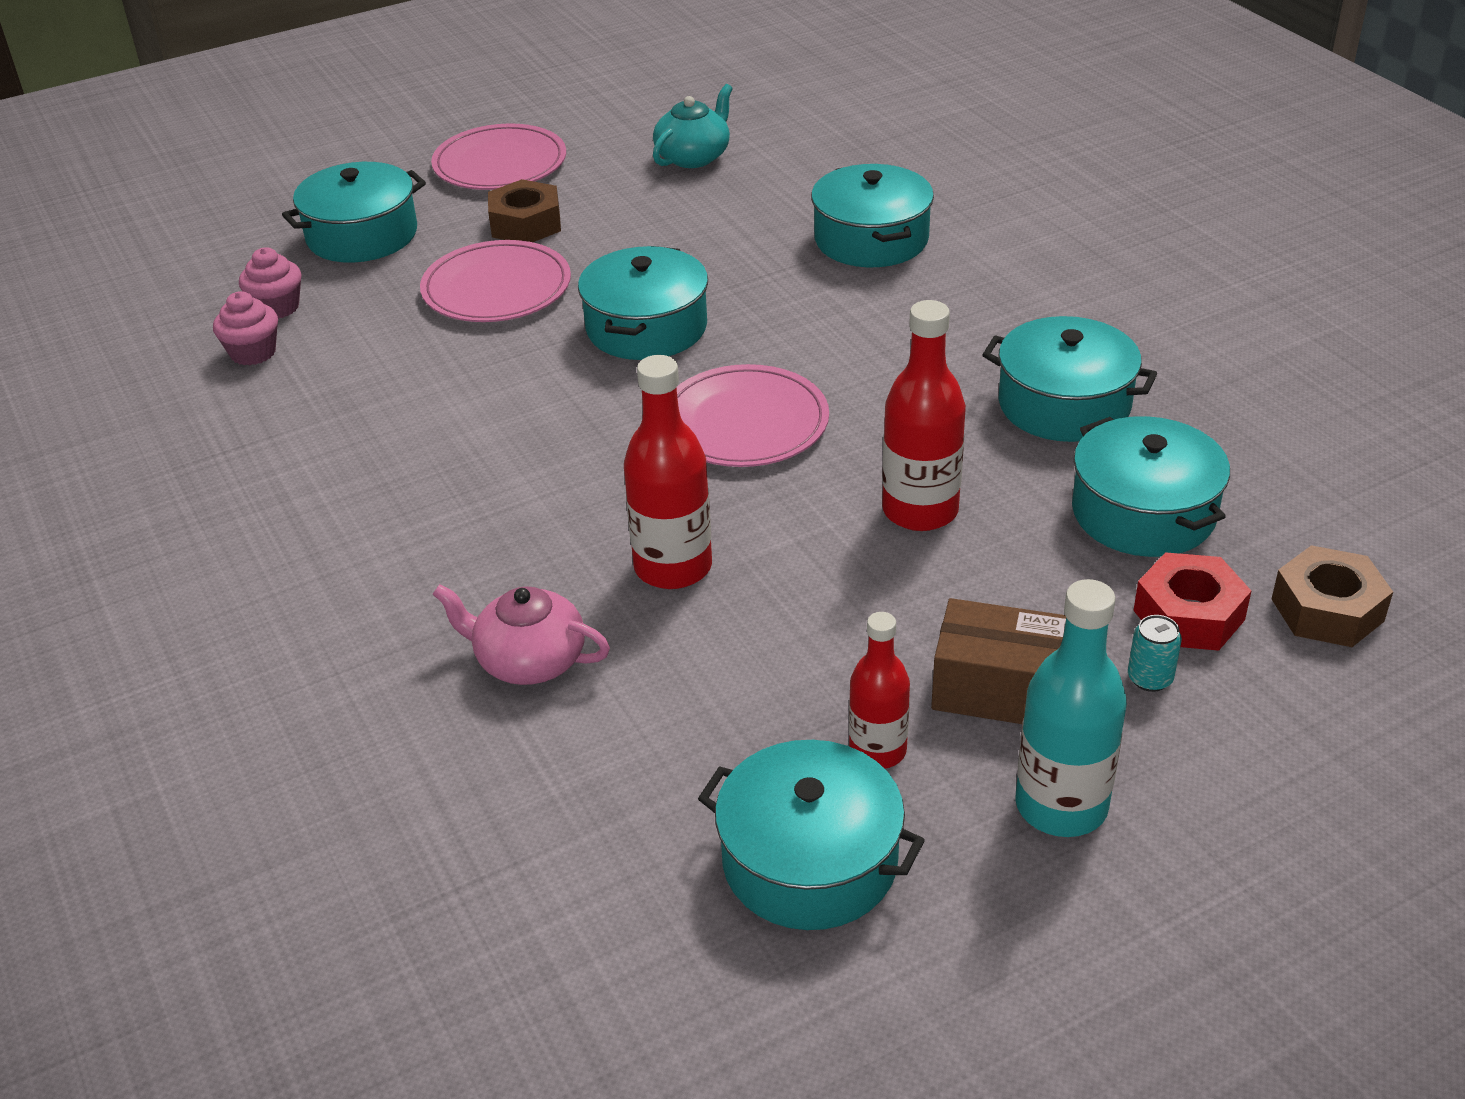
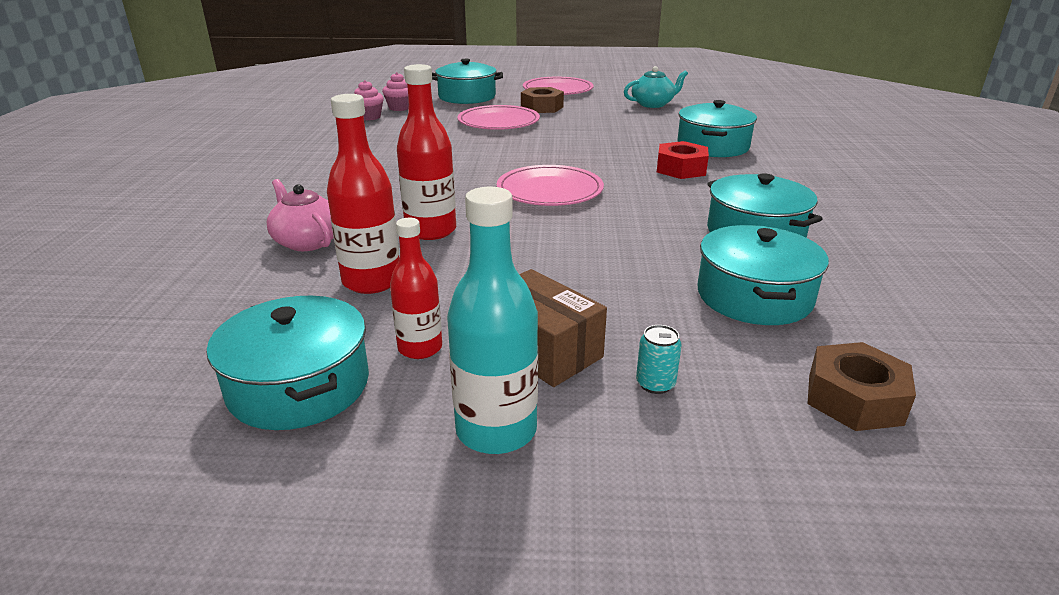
camera: 30 degrees right, 10 degrees down
turquoise pot [578,246,708,360] -> none
red bottle [882,300,966,531] -> red bottle moved to [327,94,399,294]
red nut [1133,552,1251,651] -> red nut moved to [657,141,709,179]

